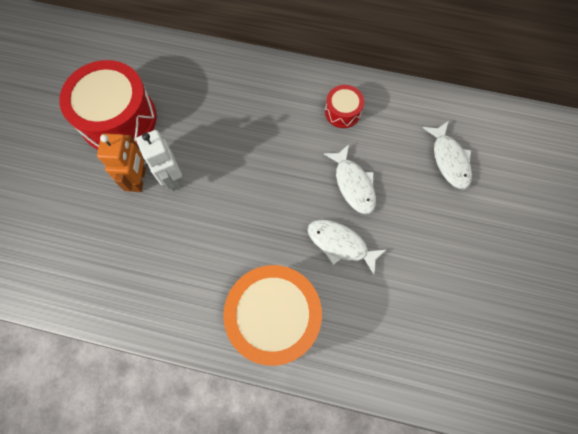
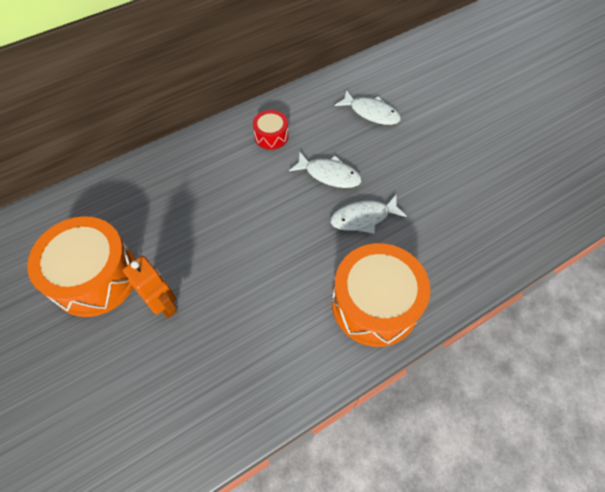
camera: 45 degrees left, 10 degrees down
red drum [59,60,157,150] -> orange drum [27,216,136,317]
white robot [136,130,182,191] -> none

